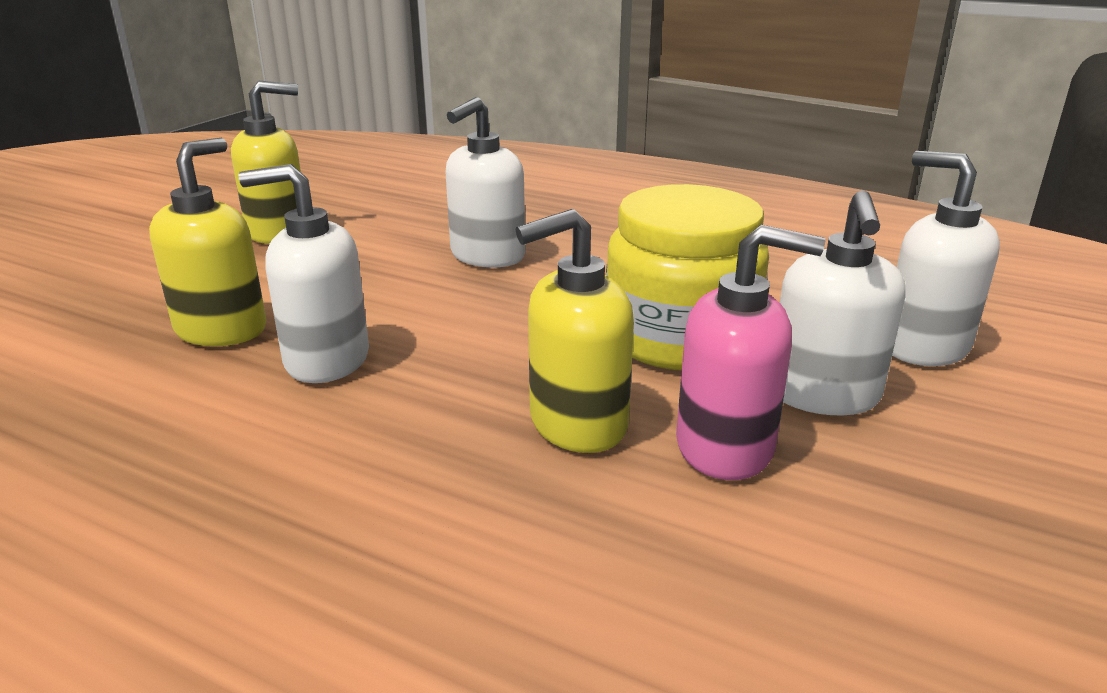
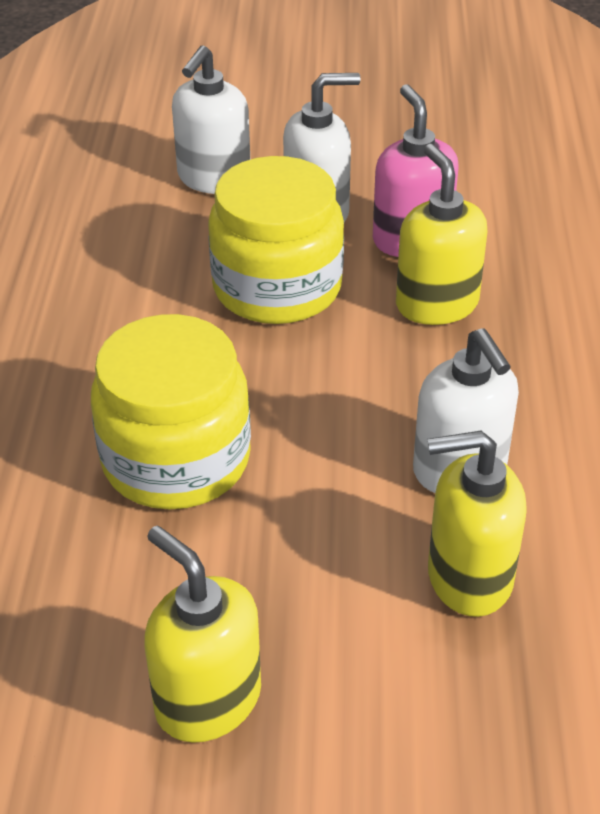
camera: 115 degrees left, 15 degrees up
white soap dispenser [445,97,525,268] -> yellow jar [91,314,251,509]
yellow soap dispenser [516,209,634,453] -> yellow soap dispenser turned 150 degrees counterclockwise [396,144,487,325]

